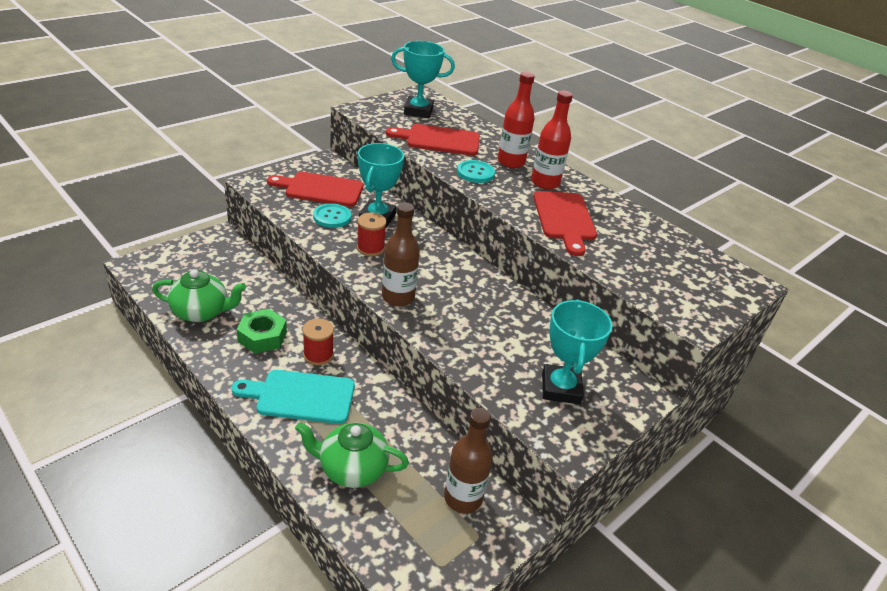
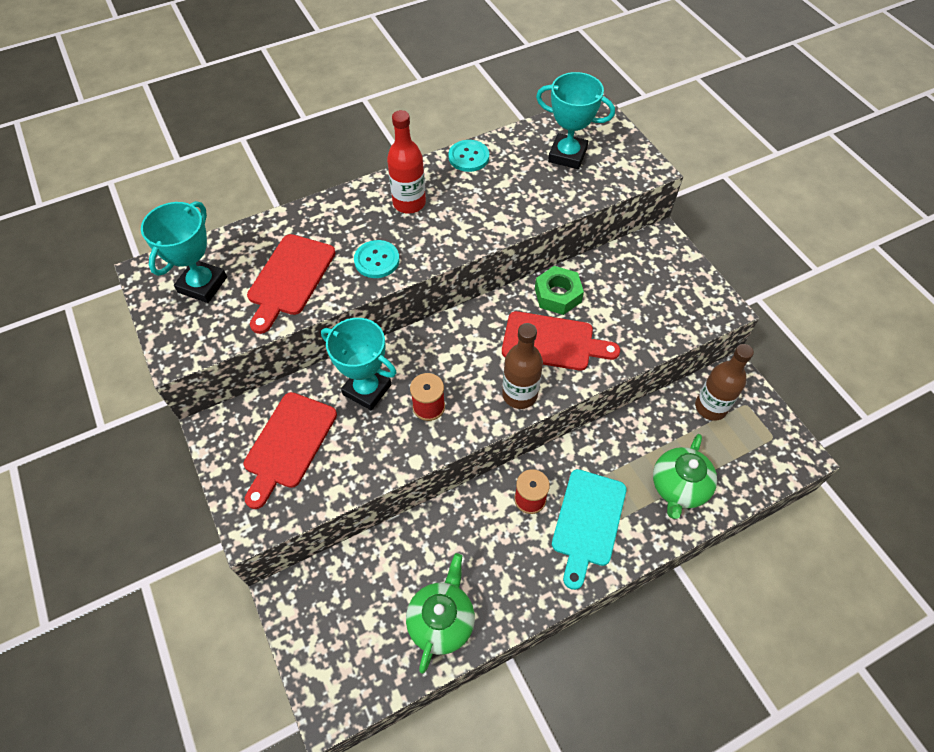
camera: 70 degrees left, 20 degrees up
green nut [237,309,287,353] -> green nut moved to [535,266,584,315]
turquoise button [313,204,351,228] -> turquoise button moved to [448,140,489,172]
red bottle [498,72,535,168] -> none
red cutting board [533,191,597,256] -> red cutting board moved to [502,311,620,371]
turquoise trophy [542,299,612,404] -> turquoise trophy moved to [536,72,615,169]

